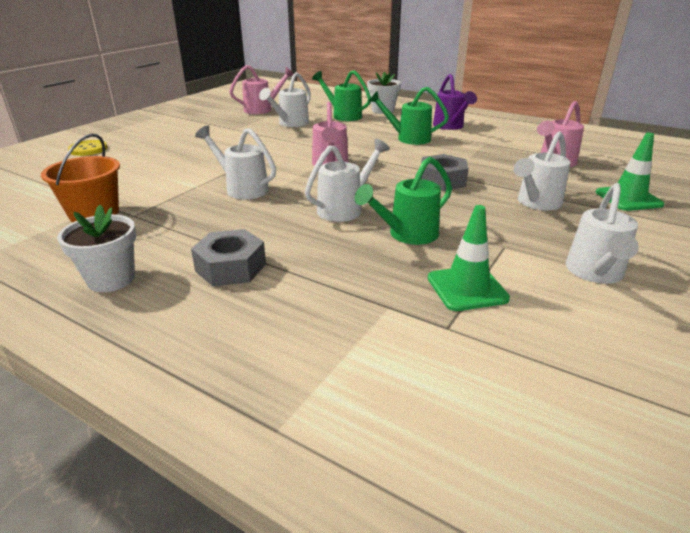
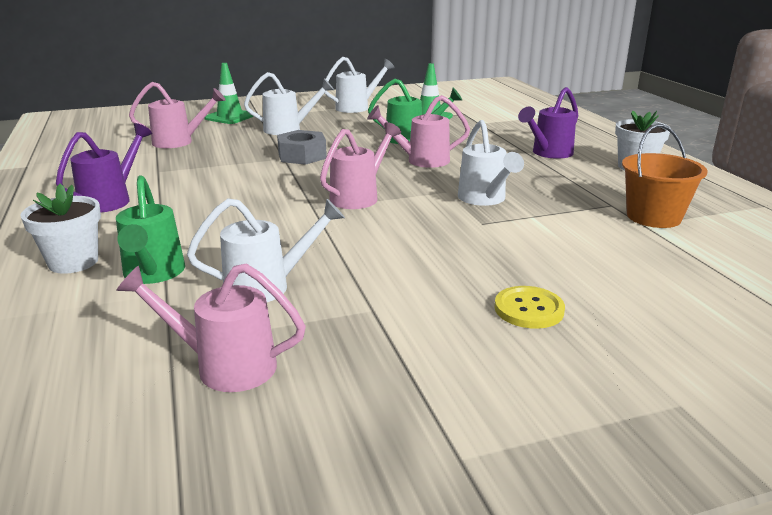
camera: 140 degrees left, 5 degrees down
yellow button [68,140,108,156] -> yellow button moved to [495,286,565,329]
grey nut [191,229,266,286] -> purple watering can [518,87,578,158]
white watering can [305,139,390,222] -> pink watering can [367,95,470,168]
green watering can [369,87,449,145] -> none

